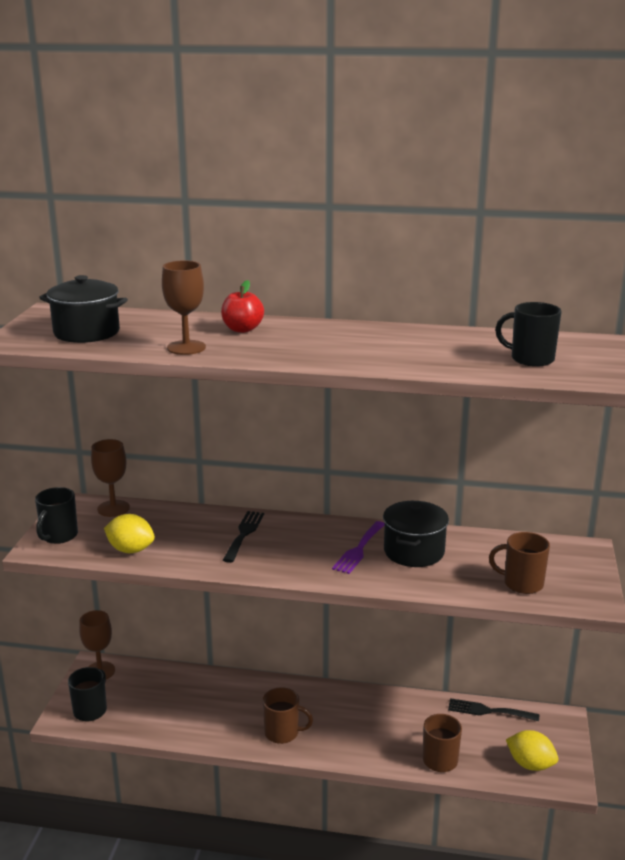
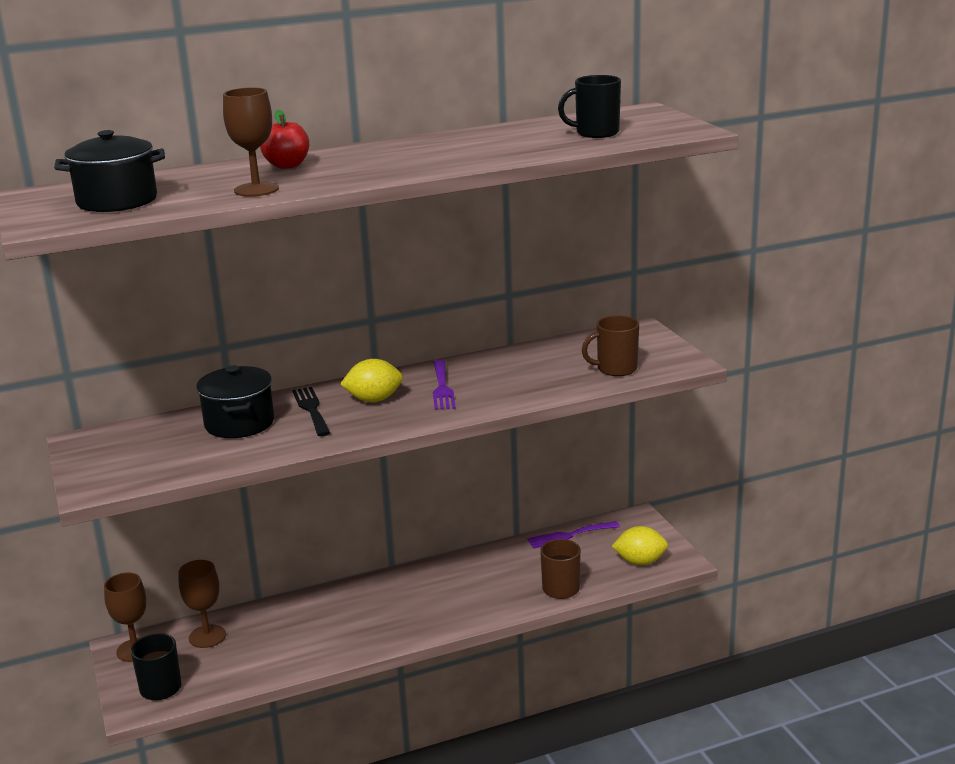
camera: 30 degrees left, 0 degrees up
black mug [35,487,78,544] -> none
brown goblet [91,439,130,517] -> brown goblet moved to [179,560,226,648]
yellow lemon [104,514,155,553] -> yellow lemon moved to [340,359,403,402]
brown mug [263,687,313,744] -> none
black pot [383,501,449,567] -> black pot moved to [196,365,274,438]
black fork [448,698,539,721] -> purple fork [527,521,620,549]

